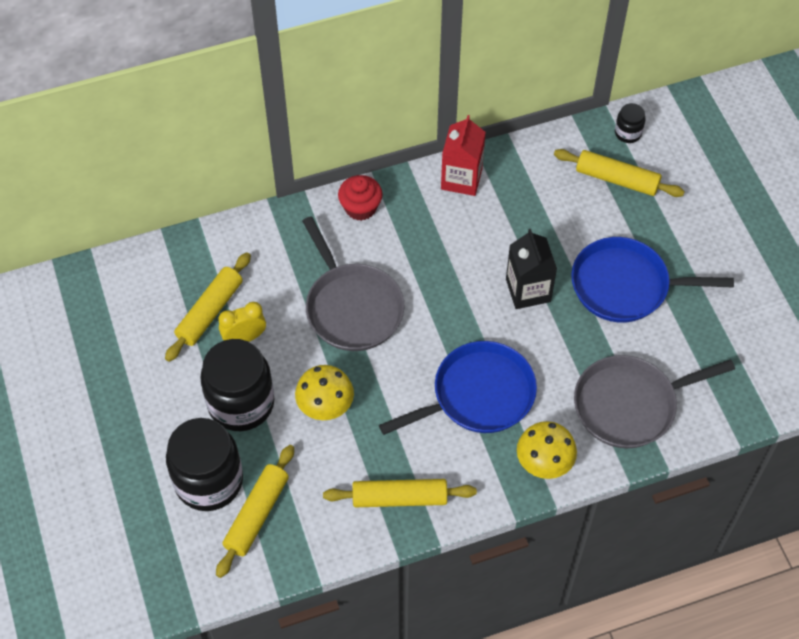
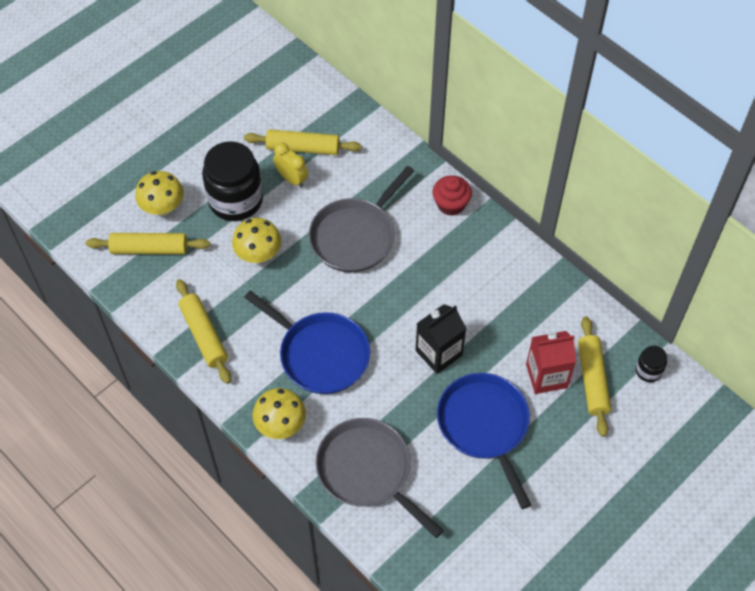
camera: 65 degrees right, 0 degrees up
black jar [166,418,243,511] -> yellow mushroom [135,171,184,216]
red carton [441,115,486,196] -> red carton moved to [526,331,576,394]

